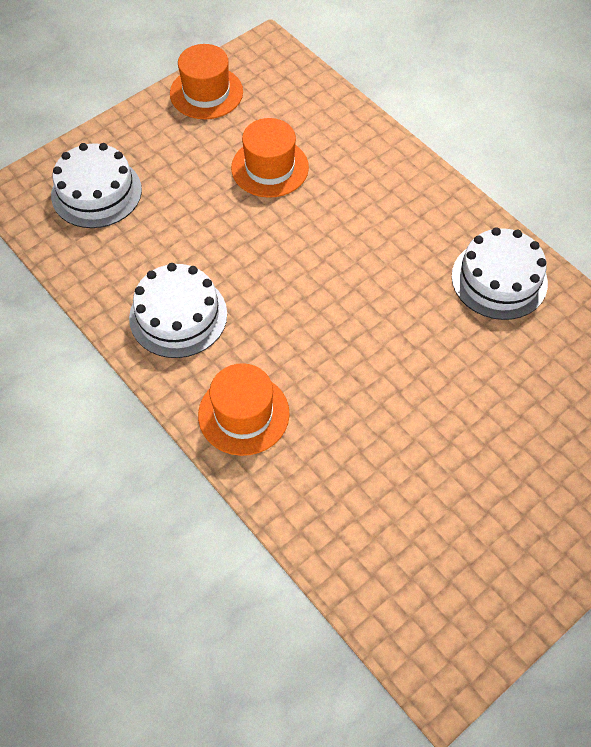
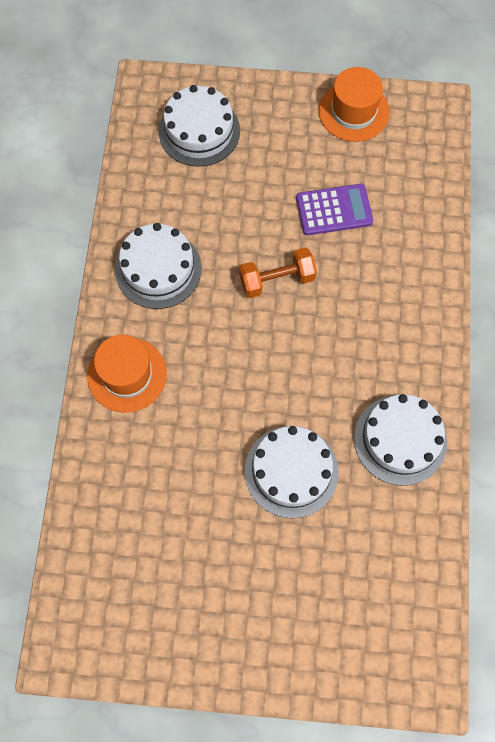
camera: 45 degrees right, 10 degrees up
orange hat [231,118,309,198] -> purple calculator [296,184,373,235]
none -> orange dumbbell [239,247,317,298]
none -> white cake [245,426,339,518]

